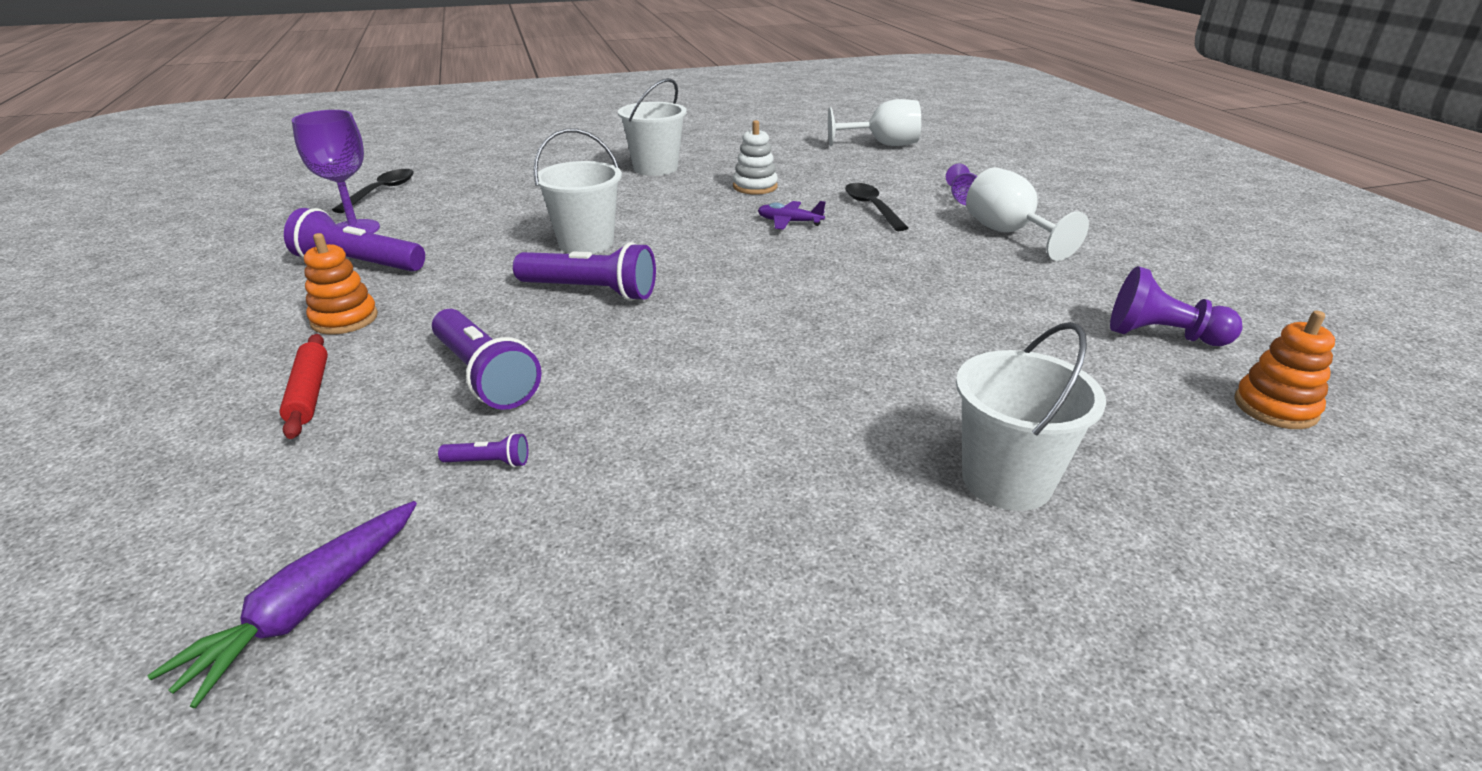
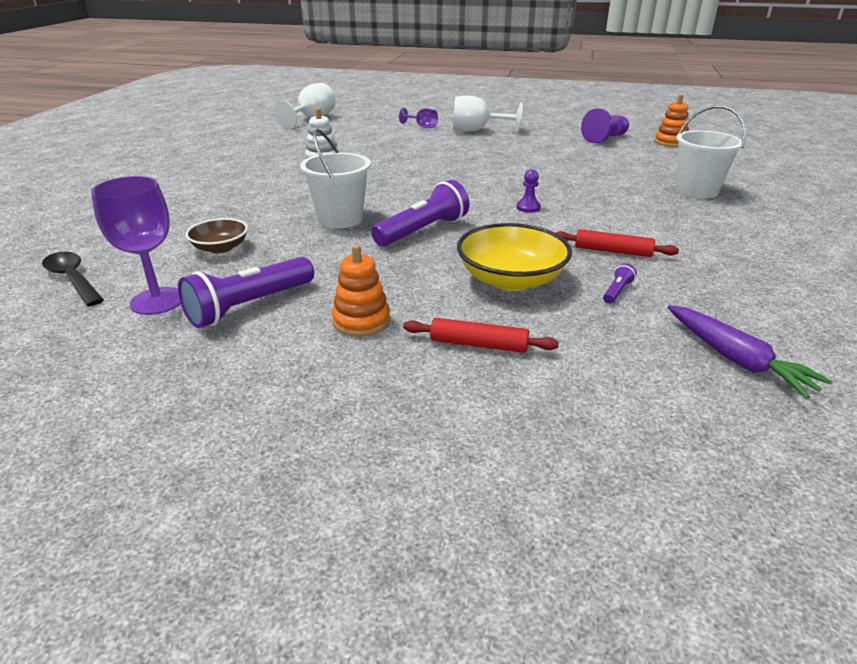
camera: 60 degrees left, 0 degrees up
purple flashlight [432,309,541,410] -> yellow bowl [457,223,572,291]
white bucket [618,78,687,176] -> none
purple plane [758,201,826,230] -> none
black spoon [845,183,908,231] -> none
none -> brown bowl [186,218,248,253]
none -> purple pawn [516,169,541,213]
none -> red rolling pin [556,229,679,257]

